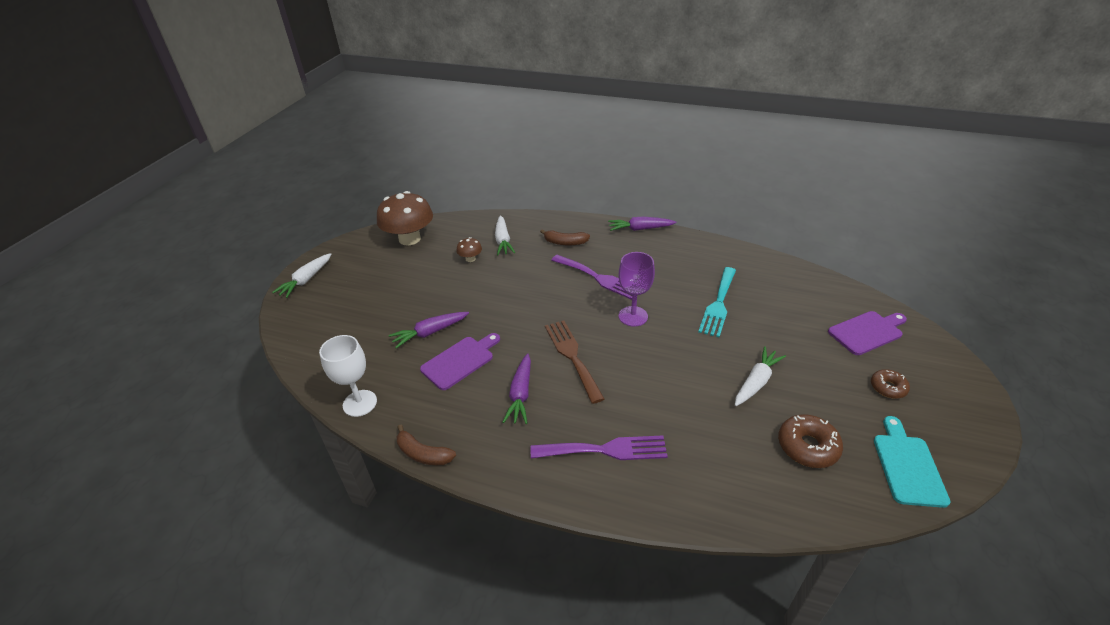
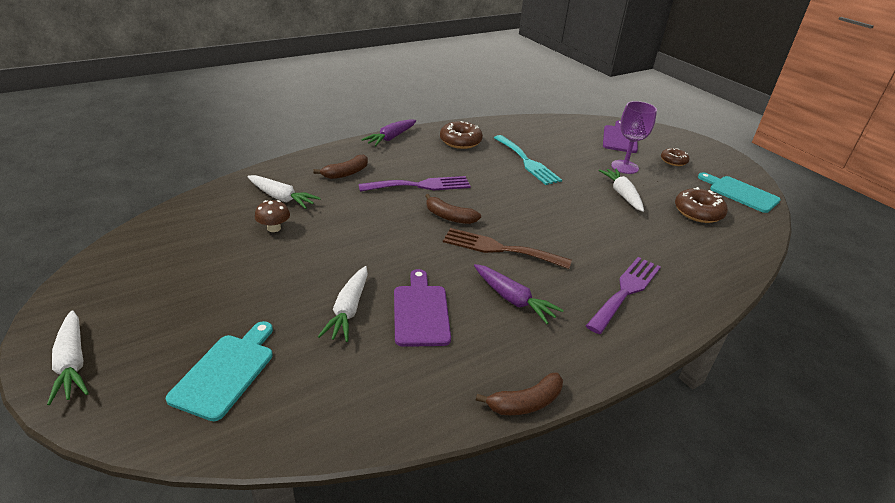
camera: 55 degrees left, 5 degrees down
white goblet [319,335,377,417] -> none
brown mushroom [377,191,433,245] -> none
purple carrot [389,312,469,349] -> white carrot [318,266,368,342]
purple goblet [619,252,655,327] -> purple goblet moved to [611,101,657,174]
none -> turquoise cutting board [166,321,273,421]
none -> brown banana [425,194,481,224]
none -> brown donut [440,121,483,149]

